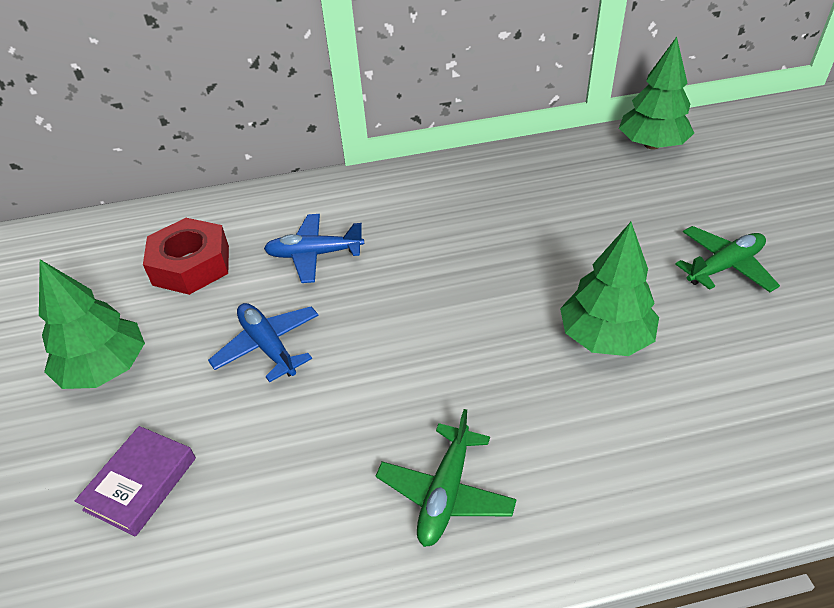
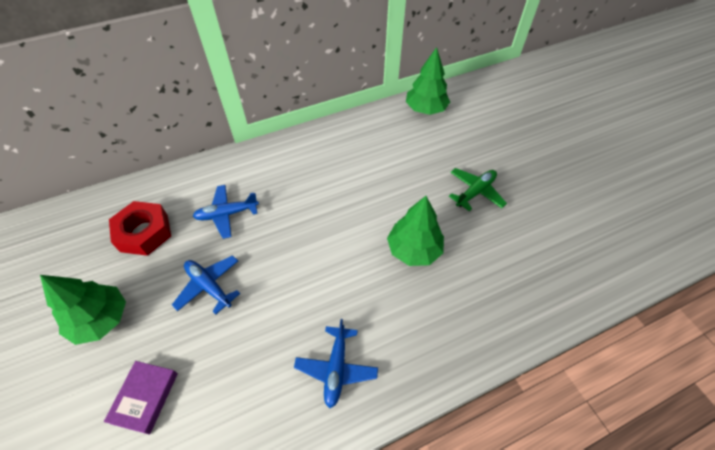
camera: 15 degrees left, 10 degrees up
green plane [376,409,517,547] -> blue plane [294,319,378,408]

